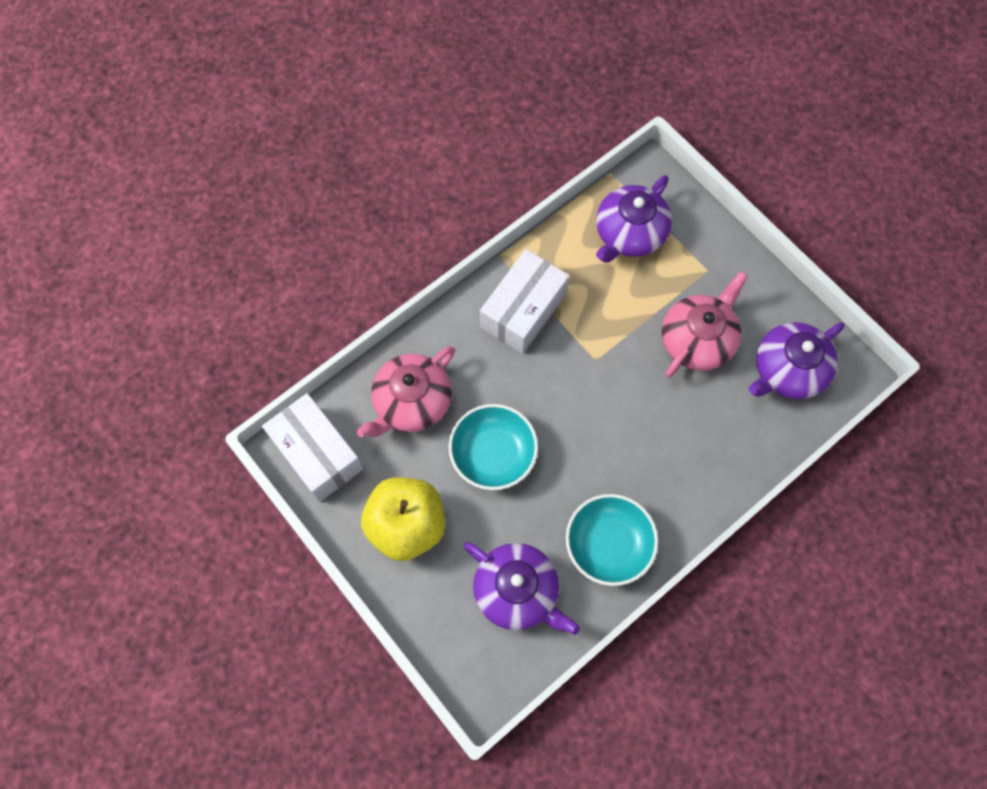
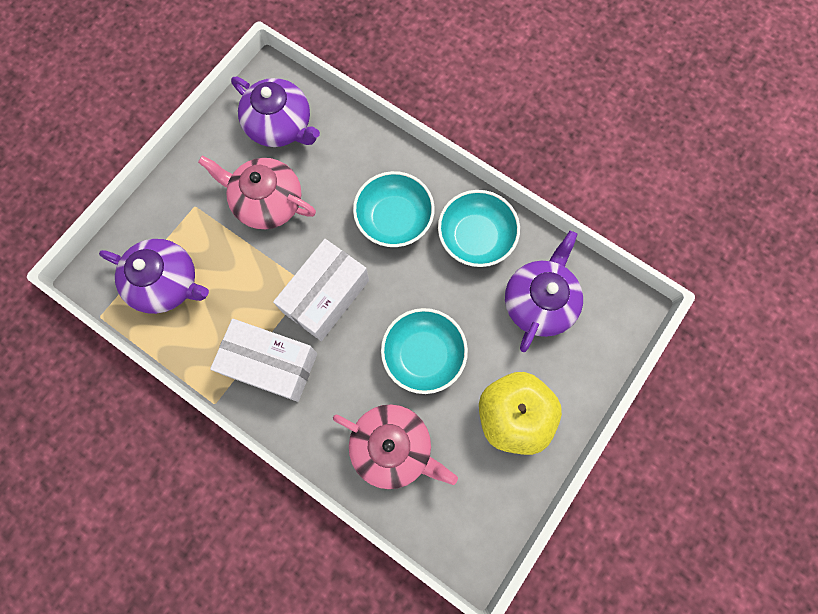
camera: 105 degrees left, 5 degrees up
white box [262,393,363,502] -> white box moved to [273,239,369,341]
none -> turquoise bowl [353,171,435,247]

